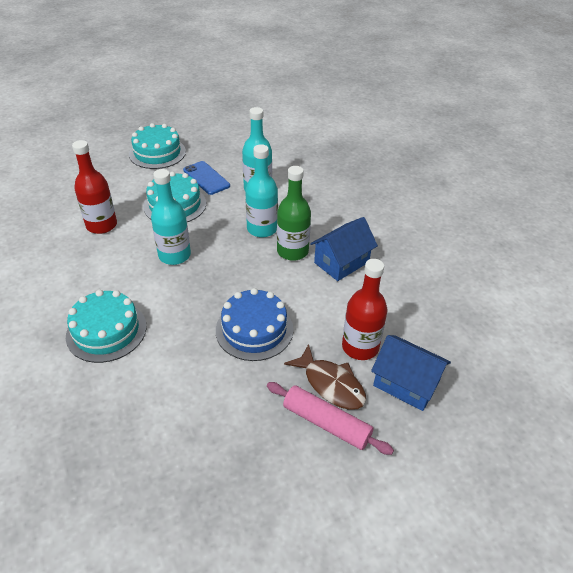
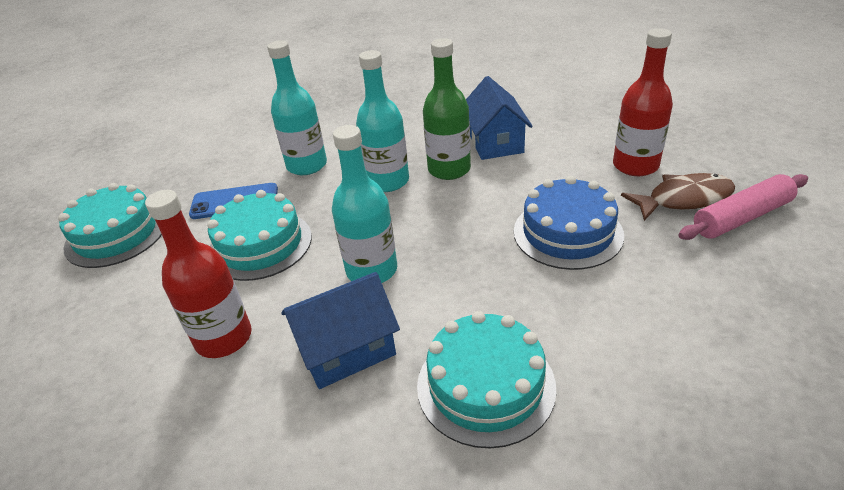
camera: 55 degrees left, 5 degrees down
blue house [371,335,451,411] -> blue house moved to [281,272,400,389]

